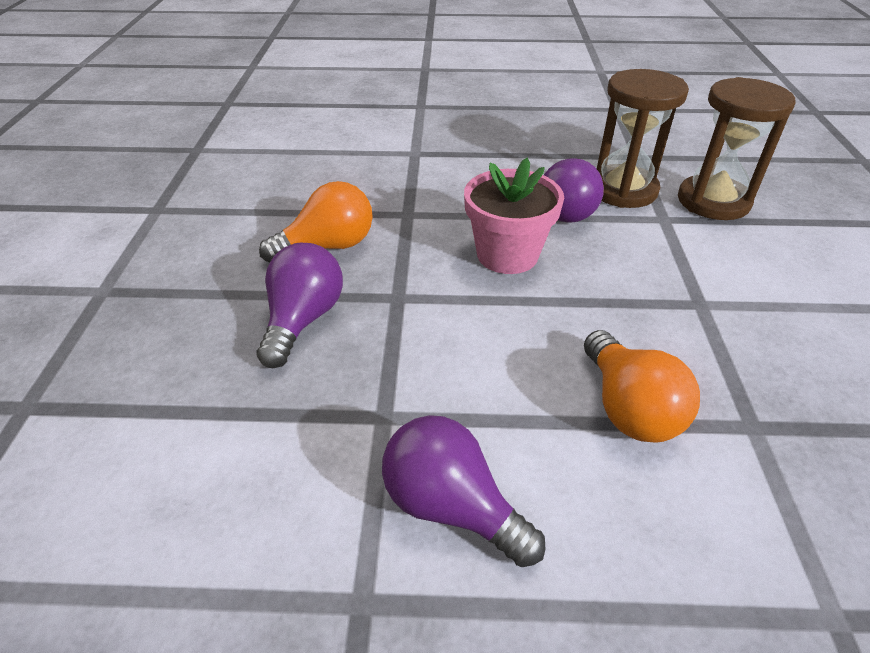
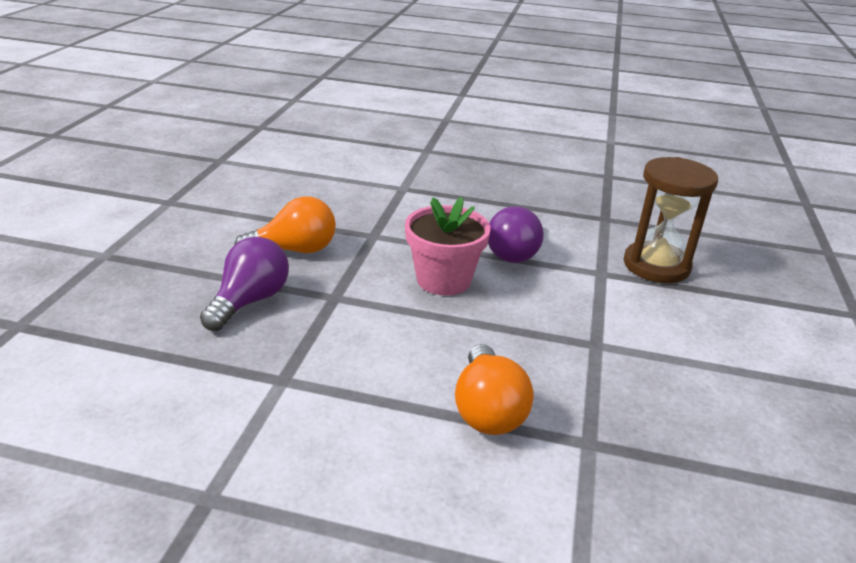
camera: 10 degrees right, 10 degrees down
purple light bulb [382,415,546,567] -> none
brown hourglass [597,69,689,208] -> none

